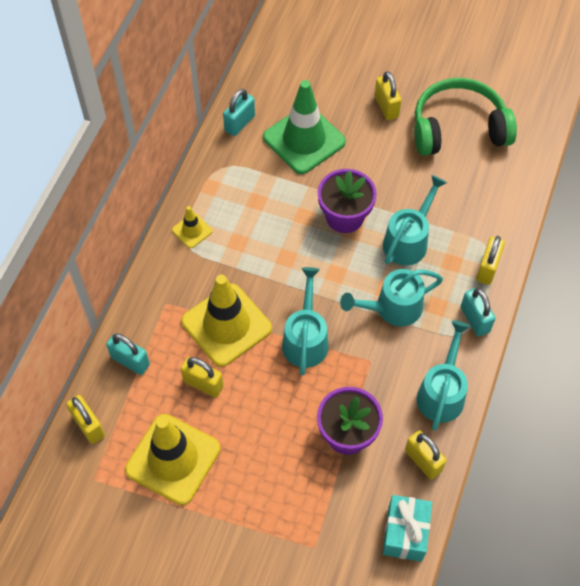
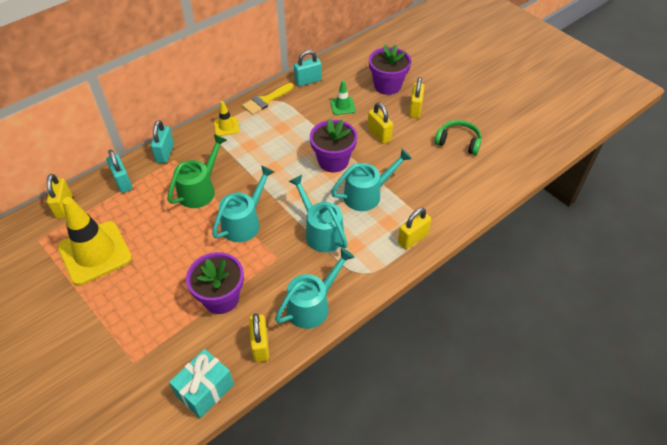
camera: 30 degrees right, 10 degrees down
yellow traffic cone [181,275,272,367] -> green watering can [167,134,227,208]
yellow padlock [181,357,224,397] -> yellow padlock moved to [367,102,393,144]
green traffic cone [263,80,346,174] -> green traffic cone [330,80,356,115], size x0.46
turquoise watering can [340,269,443,326] -> turquoise watering can turned 45 degrees clockwise [289,175,348,252]
green headphones [414,78,517,156] -> green headphones [435,120,481,155], size x0.56
turquoise padlock [461,288,496,337] -> turquoise padlock moved to [151,120,174,163]
none -> yellow brush [242,83,294,115]
none -> purple flower pot [369,45,411,95]

